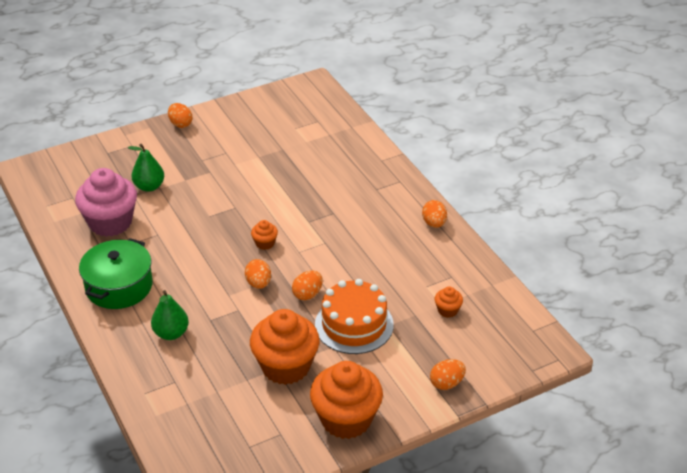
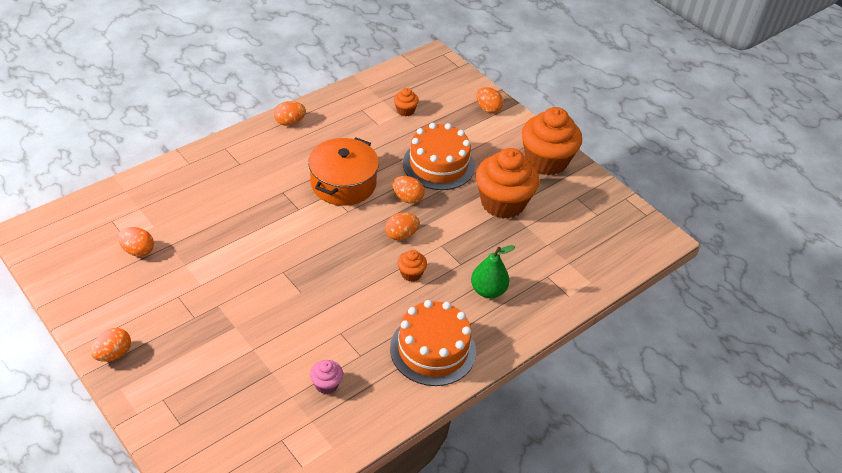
camera: 105 degrees left, 5 degrees up
pink cupcake [75,168,137,237] -> pink cupcake [310,360,343,394], size x0.43
green pot [79,238,153,309] -> orange cake [390,300,476,386]
green pear [128,144,164,192] -> none
orange cupcake [251,220,278,250] -> orange cupcake moved to [398,250,427,282]
none -> orange egg [118,227,154,257]
none -> orange pot [308,137,379,206]

